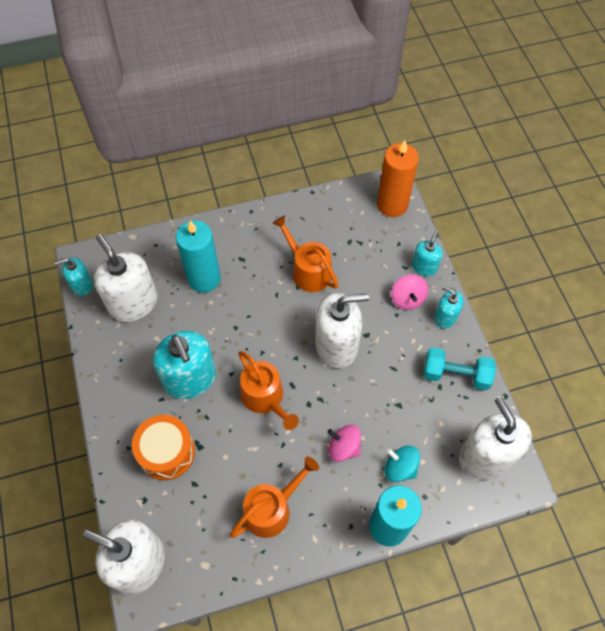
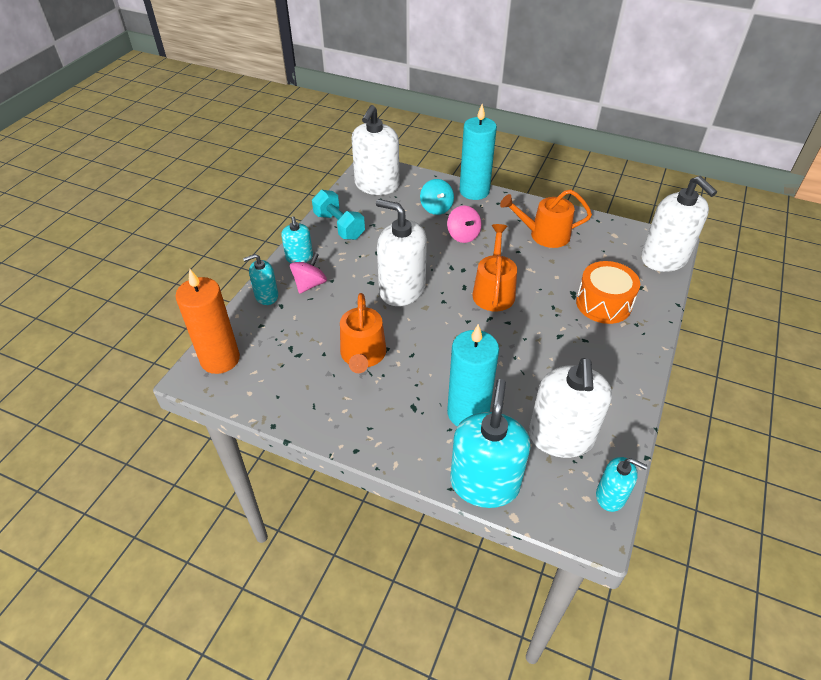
camera: 140 degrees left, 15 degrees down
turquoise soap dispenser [153,331,216,399] -> turquoise soap dispenser moved to [450,379,531,508]

